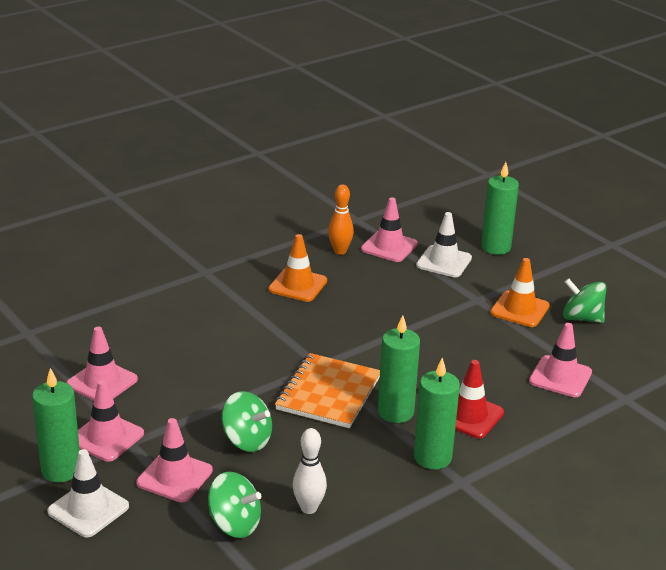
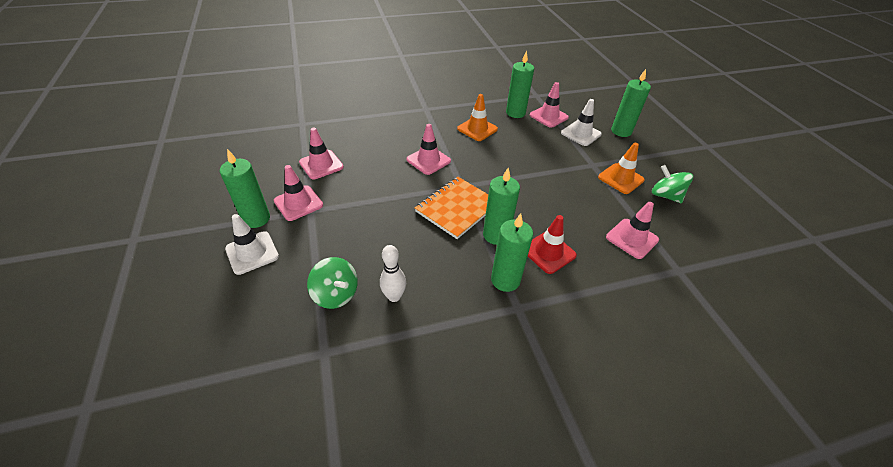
camera: 20 degrees right, 15 degrees up
pink traffic cone [136,418,213,502] -> pink traffic cone moved to [407,124,451,175]
green spinning top [222,391,272,452] -> none
orange bowling pin [328,184,354,255] -> green candle [506,51,534,118]

